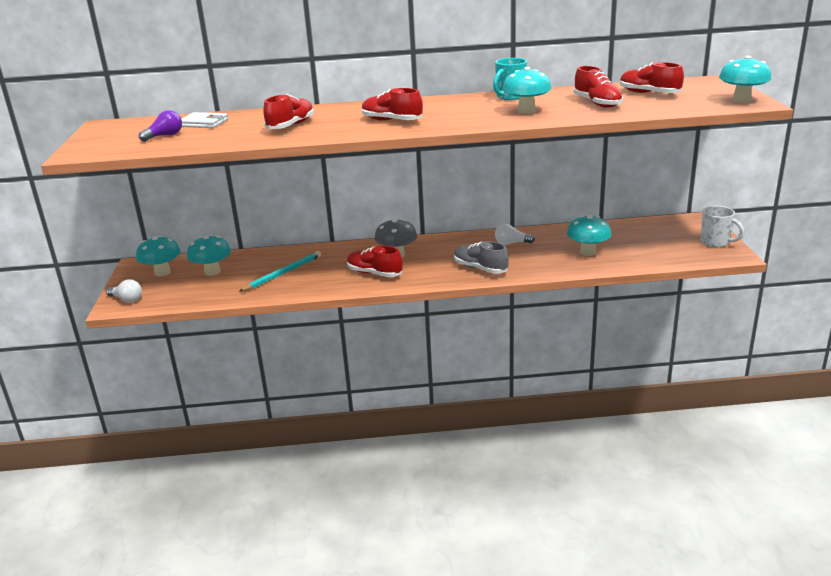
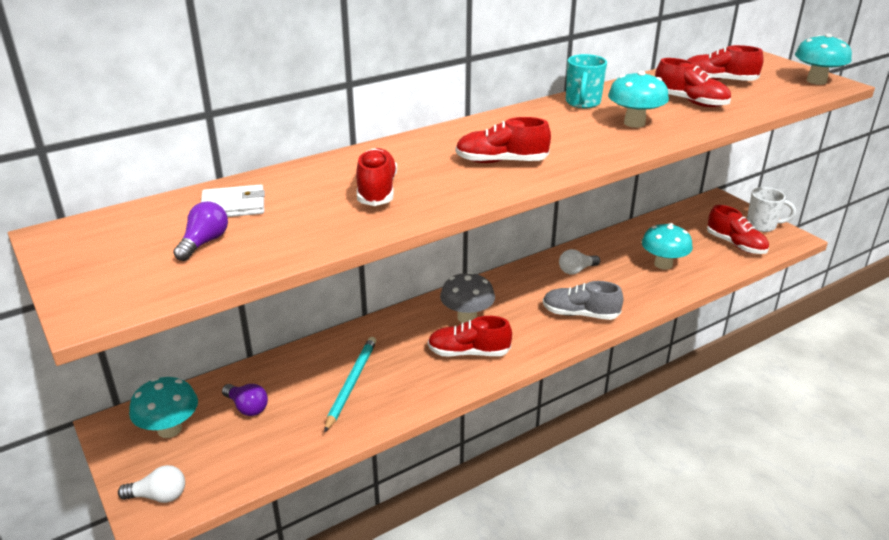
camera: 30 degrees left, 5 degrees up
turquoise mushroom [187,236,231,276] -> purple light bulb [222,384,268,416]
none -> red shoe [707,205,769,254]

